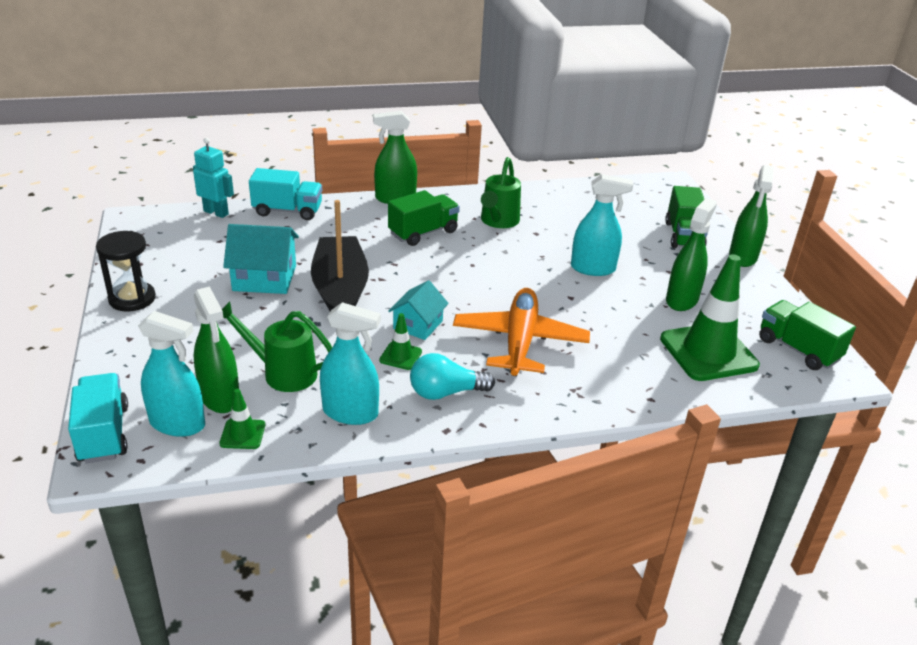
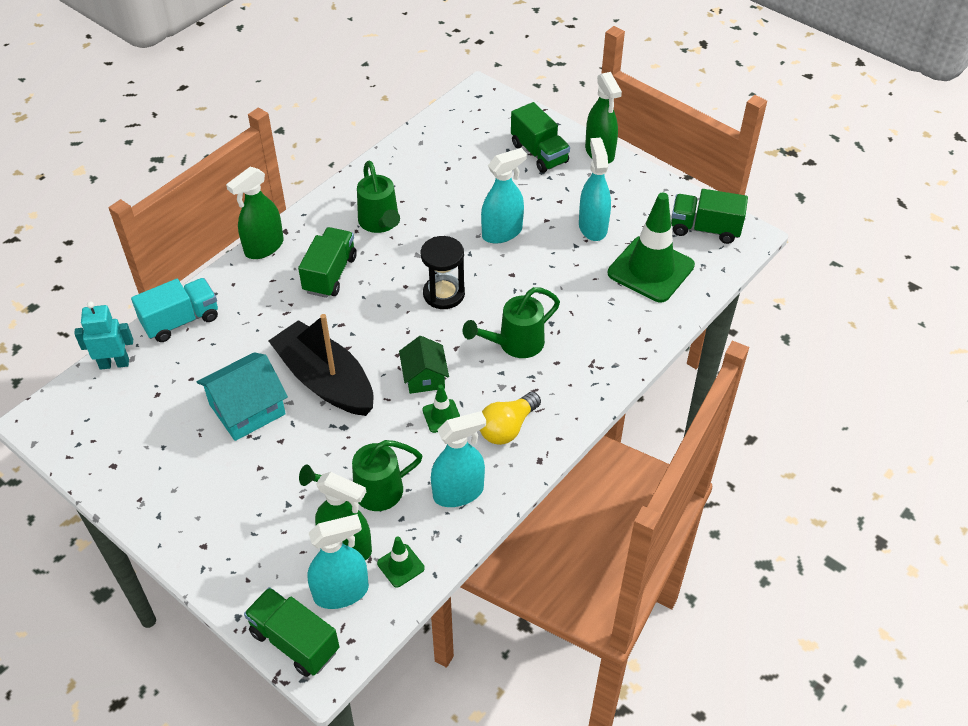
camera: 35 degrees left, 15 degrees up
turquoise truck [68,373,128,463] -> green truck [244,587,340,677]
black hourglass [96,231,156,312] -> black hourglass moved to [421,236,465,309]
turquoise house [388,280,449,340] -> green house [399,336,449,394]
turquoise light bulb [410,353,495,400] -> yellow light bulb [480,392,541,445]
orange plane [453,288,590,376] -> green watering can [463,287,560,358]
green spray bottle [666,198,717,311] -> turquoise spray bottle [579,138,611,241]

